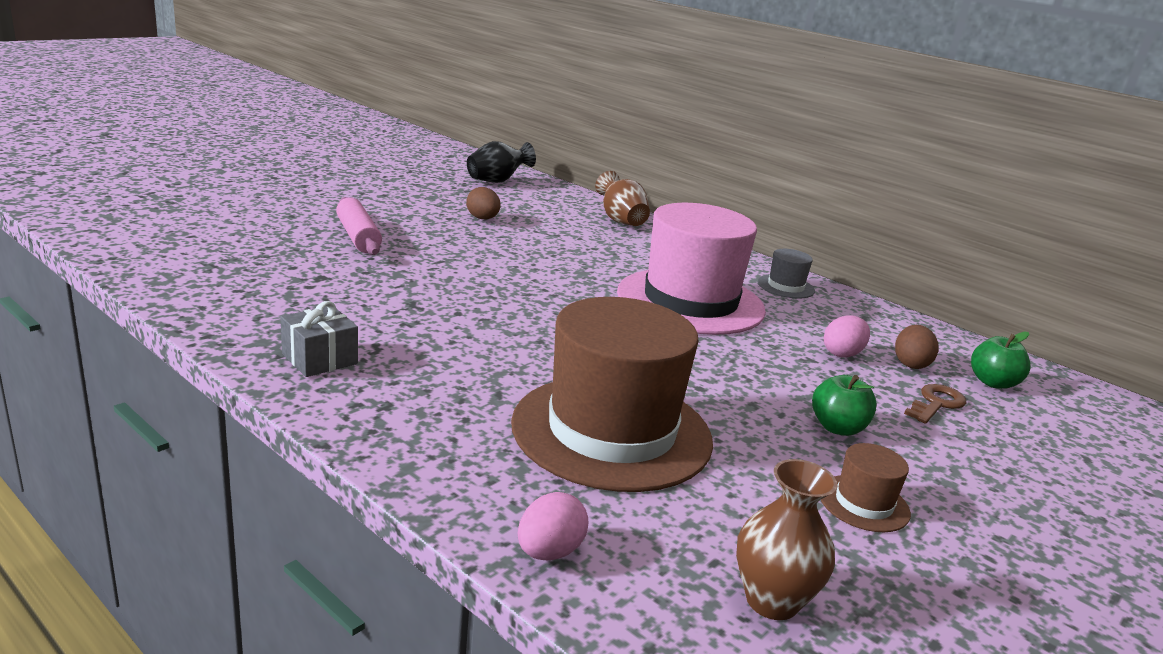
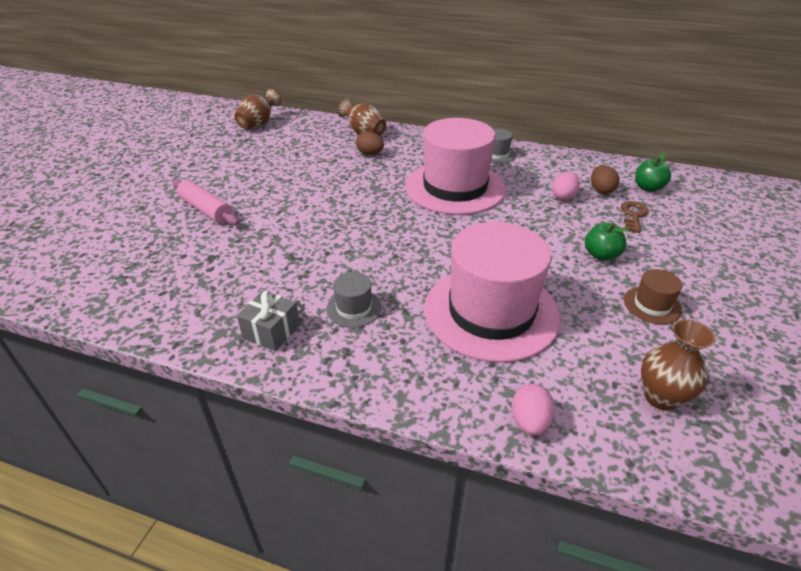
camera: 20 degrees left, 15 degrees up
brown egg [466,187,501,220] -> brown egg moved to [356,131,384,155]
black vase [467,141,536,183] -> brown vase [234,89,281,129]
brown hat [511,297,713,492] -> pink hat [424,222,561,362]
none -> grey hat [326,272,382,328]

